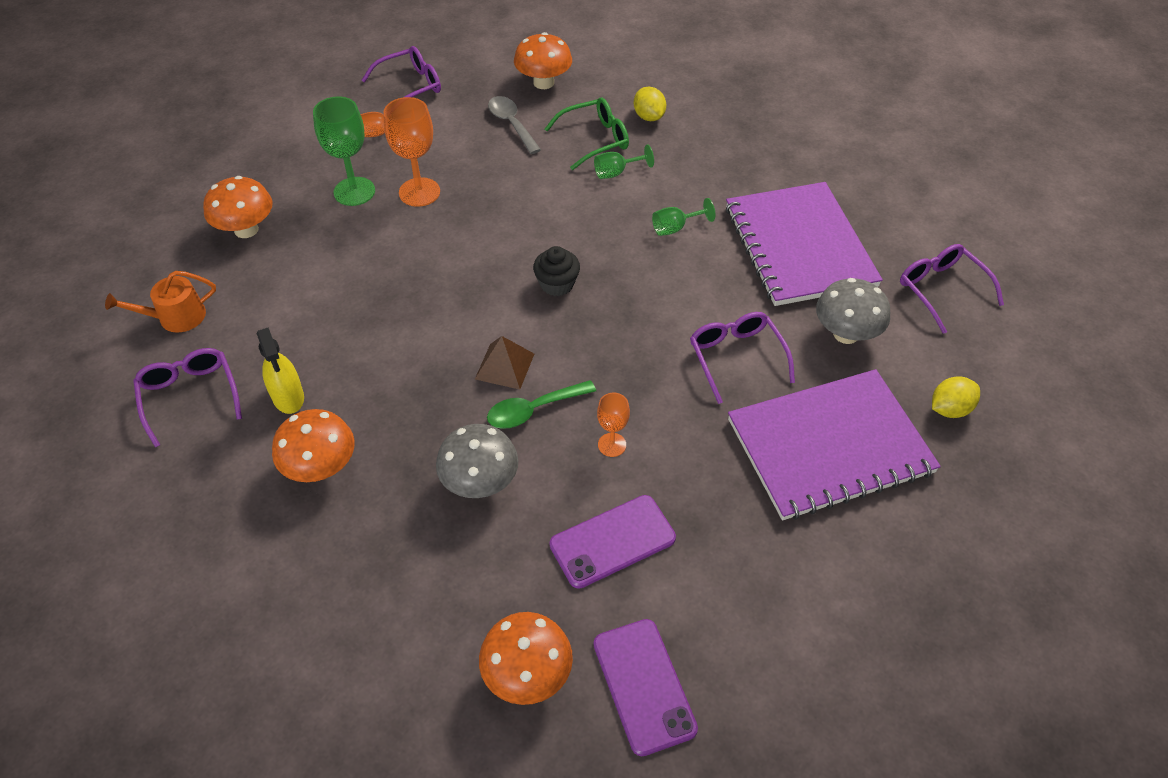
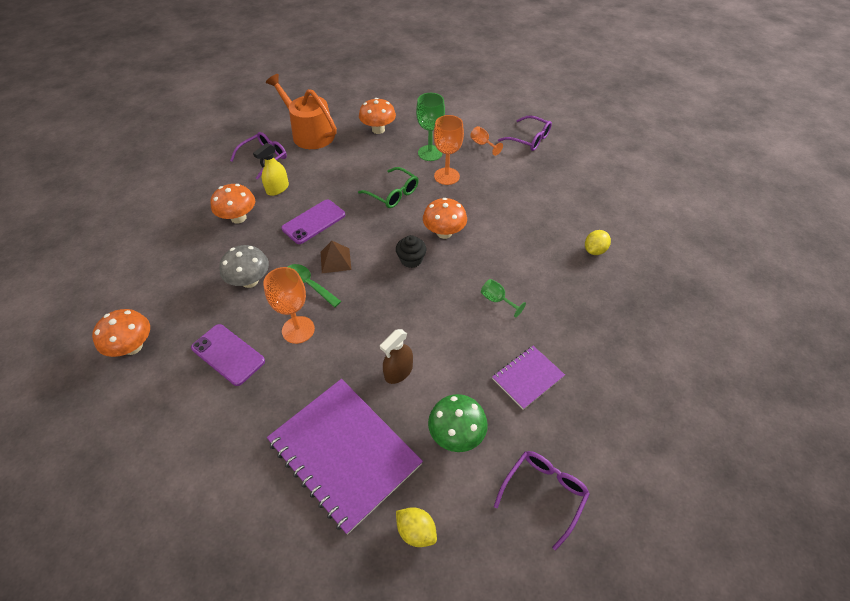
camera: 65 degrees right, 0 degrees up
orange watering can [105,271,216,333] -> orange watering can [266,74,337,149], size x1.79
grey spoon [488,96,541,154] -> none
orange mushroom [514,32,572,89] -> orange mushroom moved to [423,198,467,239]
green glasses [545,97,629,170] -> green glasses moved to [358,167,419,208]
green goblet [594,144,654,179] -> none
purple phone [594,619,698,756] -> purple phone moved to [281,200,345,244]
orange goblet [597,393,630,457] -> orange goblet [263,267,315,344], size x1.77
purple glasses [690,312,795,404] -> brown spray bottle [380,329,413,384]
purple notebook [726,182,883,306] -> purple notebook [492,346,565,410], size x0.51
grey mushroom [816,278,890,344] -> green mushroom [428,394,488,452]

